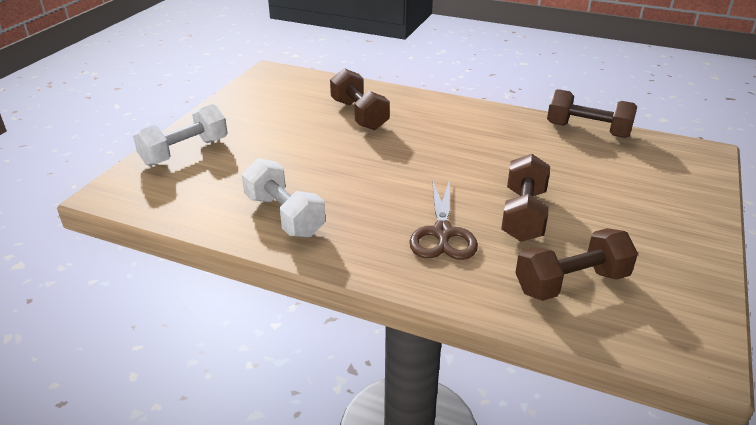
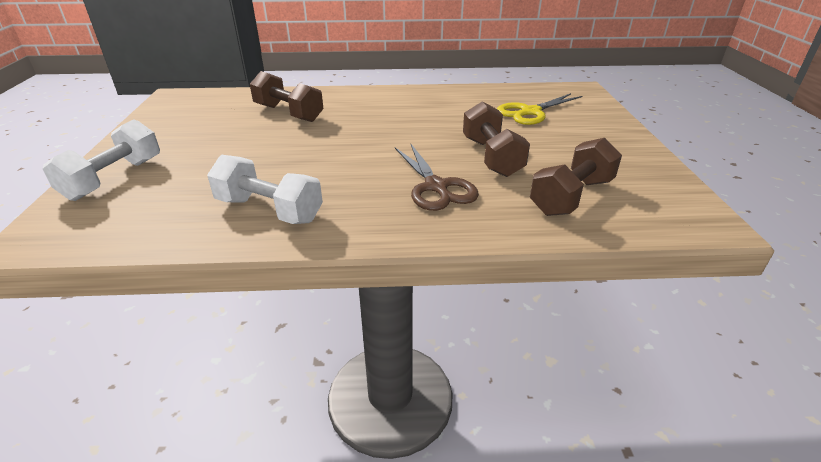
camera: 25 degrees left, 0 degrees up
brown dumbbell [547,89,637,138] -> none
none -> yellow scissors [497,93,582,125]

